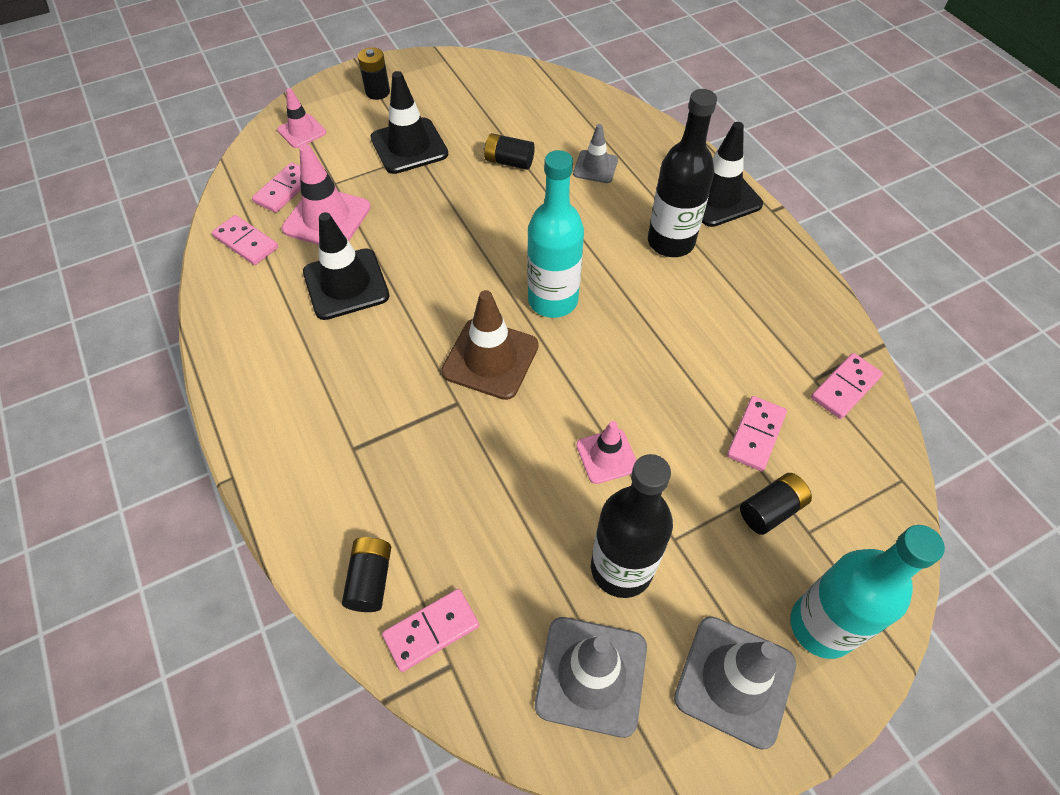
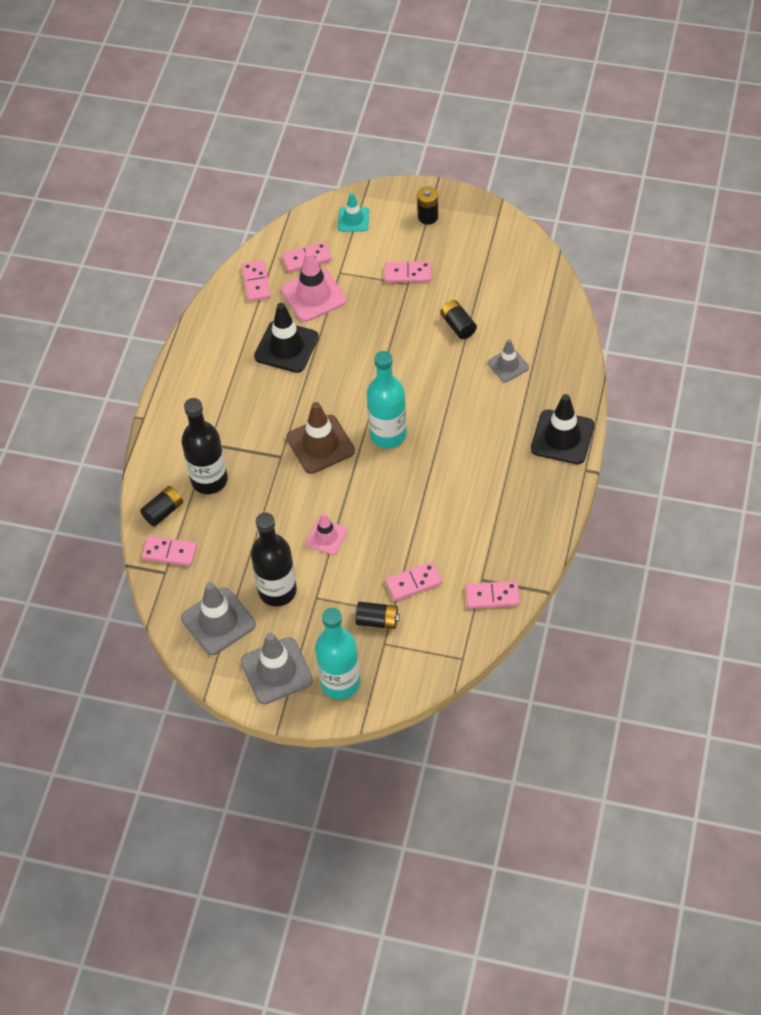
camera: 45 degrees right, 0 degrees up
pink traffic cone [277,88,326,148] -> turquoise traffic cone [338,193,369,232]
black traffic cone [371,71,448,174] -> pink domino [385,261,432,283]
black bottle [648,89,717,257] -> black bottle moved to [181,398,228,494]

